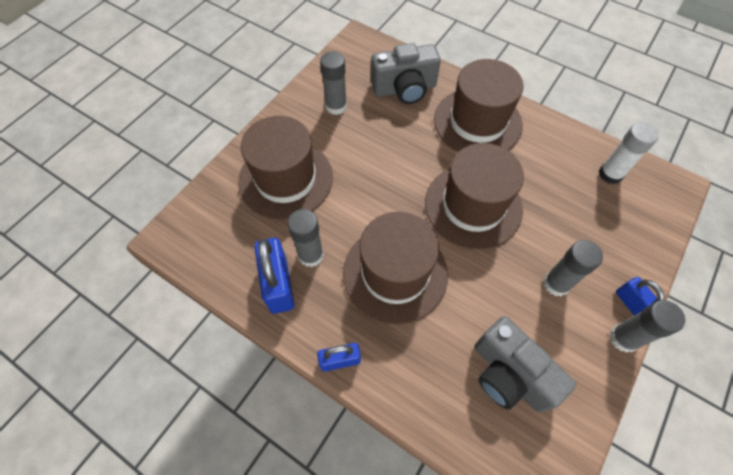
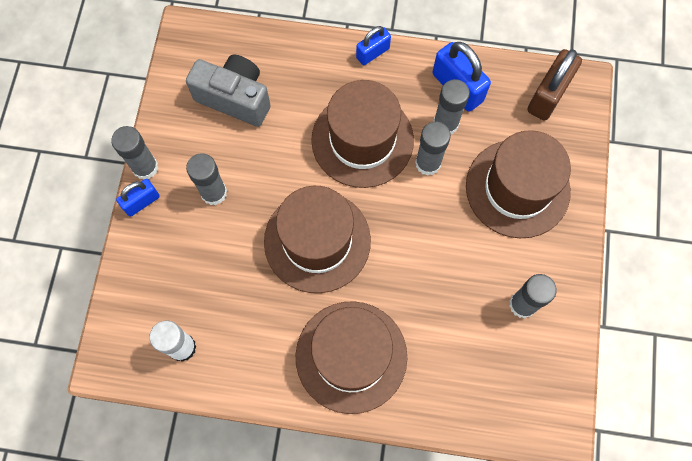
camera: 155 degrees right, 10 degrees up
grey camera [371,43,441,104] -> none
blue padlock [616,277,665,316] -> blue padlock turned 75 degrees counterclockwise [116,179,160,217]
none -> grey glue stick [415,122,451,176]
none -> brown padlock [528,49,582,121]

